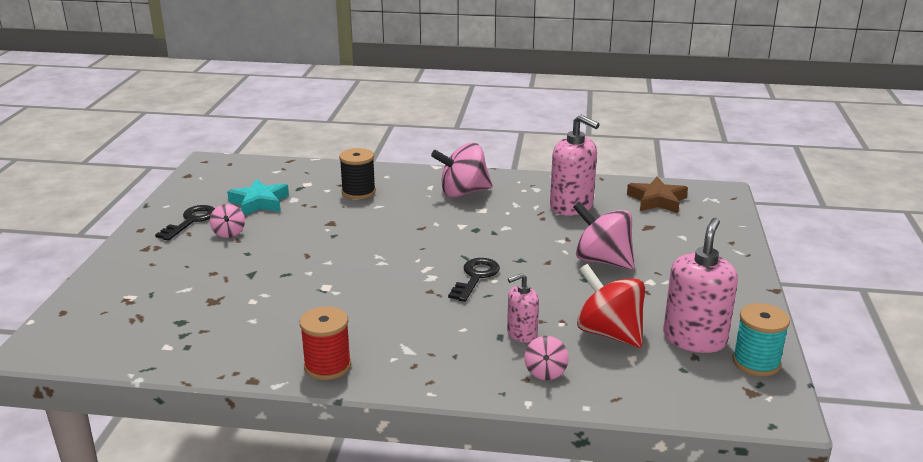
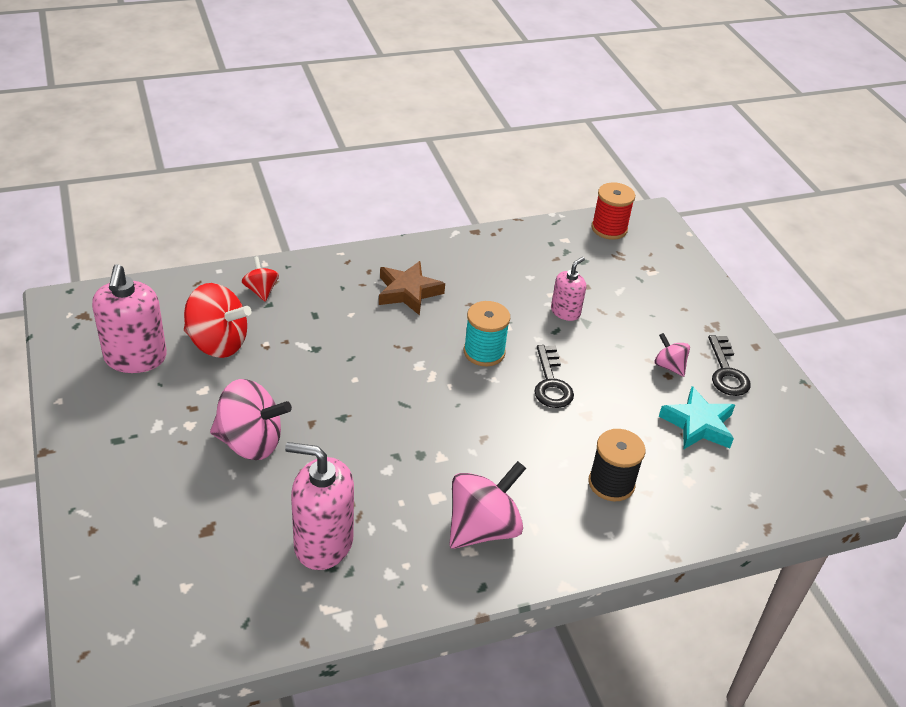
camera: 150 degrees right, 15 degrees up
red spool [300,306,351,380] -> red spool moved to [591,183,635,240]
black key [448,258,500,302] -> black key moved to [534,345,574,408]
pink soap dispenser [507,273,539,343] -> pink soap dispenser moved to [551,257,586,321]
pink spinning top [524,336,569,380] -> red spinning top [242,256,279,301]
brown star [627,177,688,213] -> brown star moved to [379,261,445,315]
turquoise spool [733,303,790,376] -> turquoise spool moved to [464,301,510,366]

